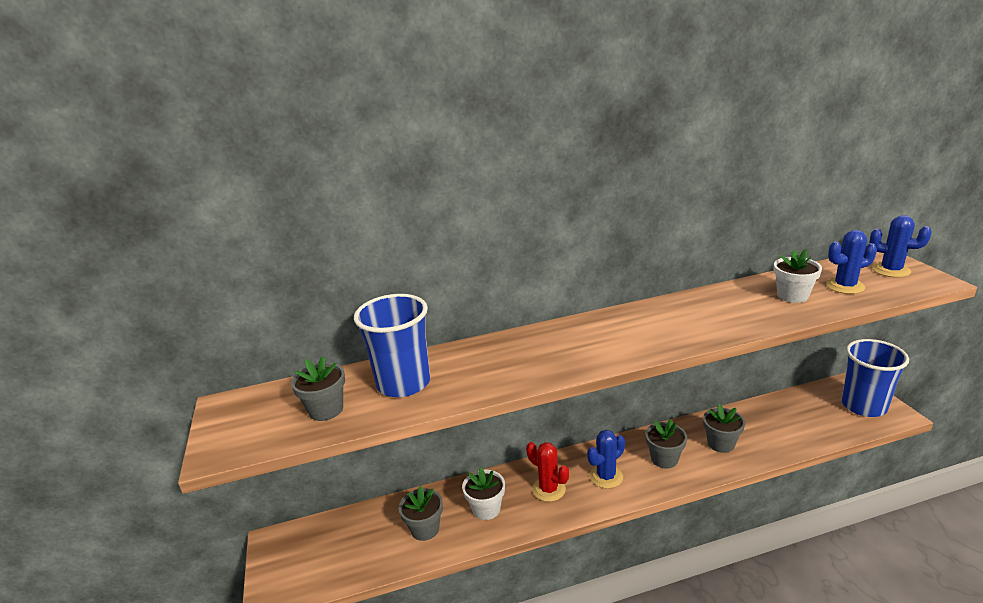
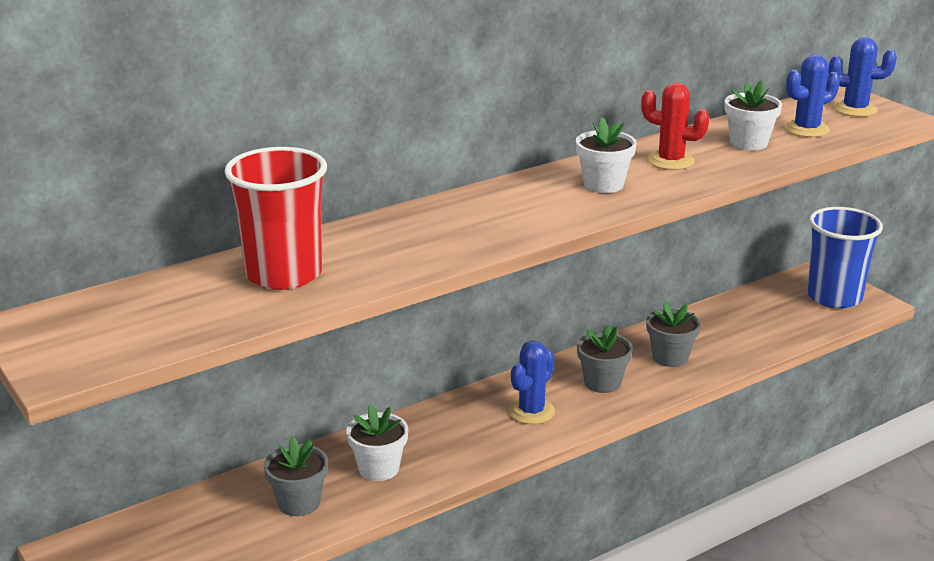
camera: 20 degrees left, 0 degrees up
grey flower pot [291,356,345,421] -> none
blue cup [354,294,430,397] -> red cup [225,147,327,290]
red cactus [526,442,569,502] -> red cactus moved to [641,83,710,170]
none -> white flower pot [576,117,637,193]

